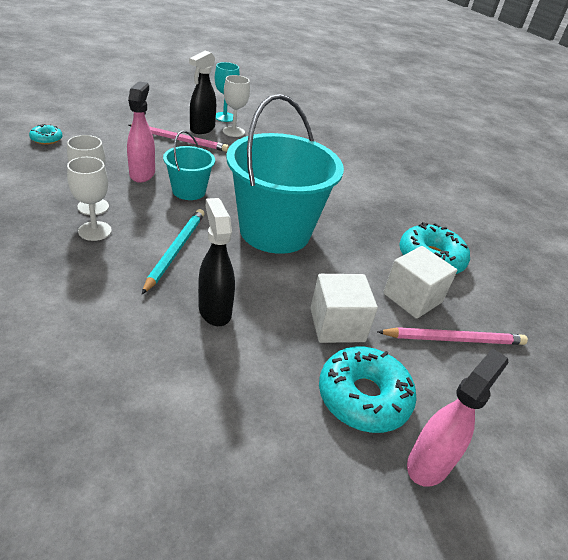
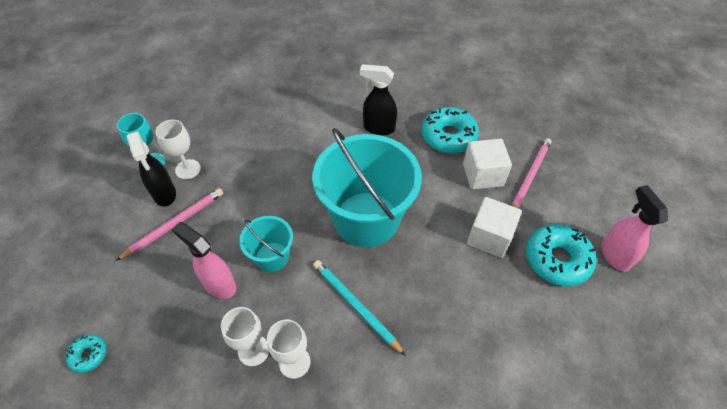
camera: 50 degrees left, 15 degrees up
black spray bottle [198,198,235,326] -> black spray bottle moved to [360,64,397,135]

